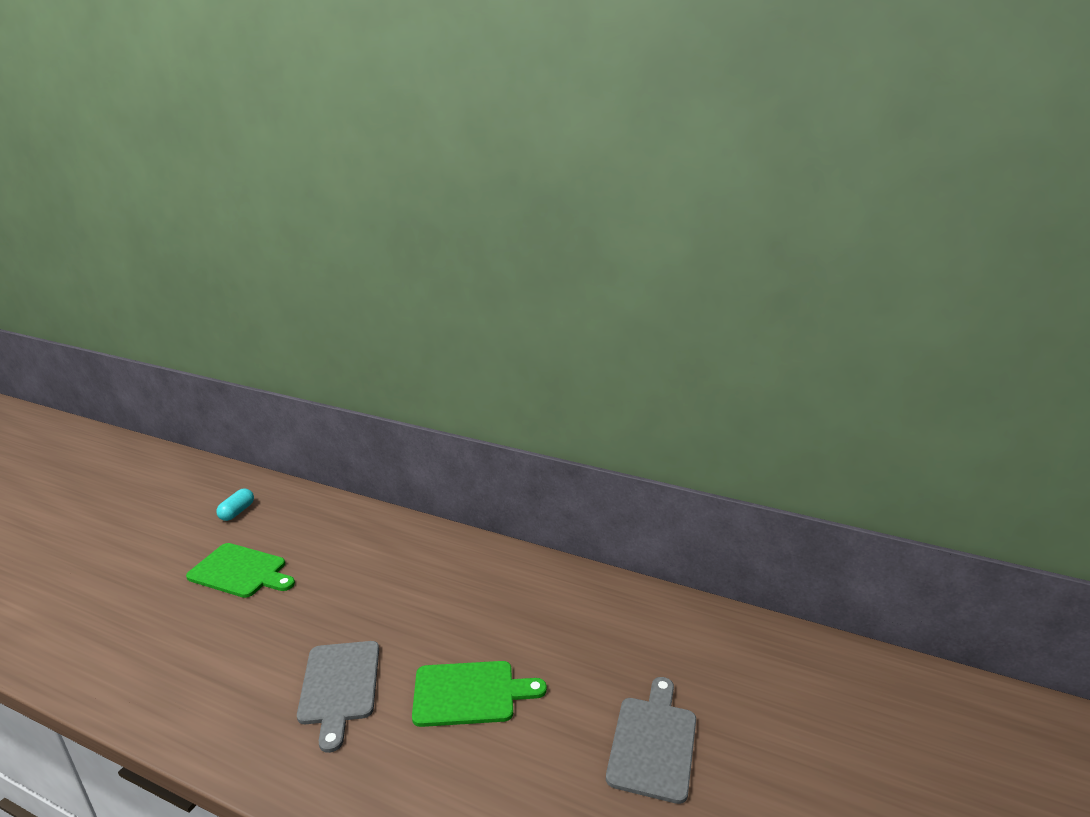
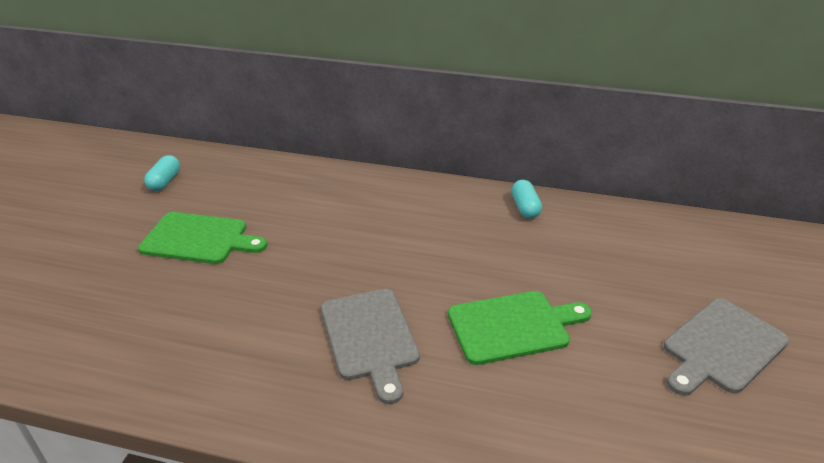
camera: 10 degrees left, 10 degrees up
grey cutting board [606,677,696,804] -> grey cutting board turned 135 degrees counterclockwise [664,298,789,396]
none -> turquoise capsule [511,180,542,219]

